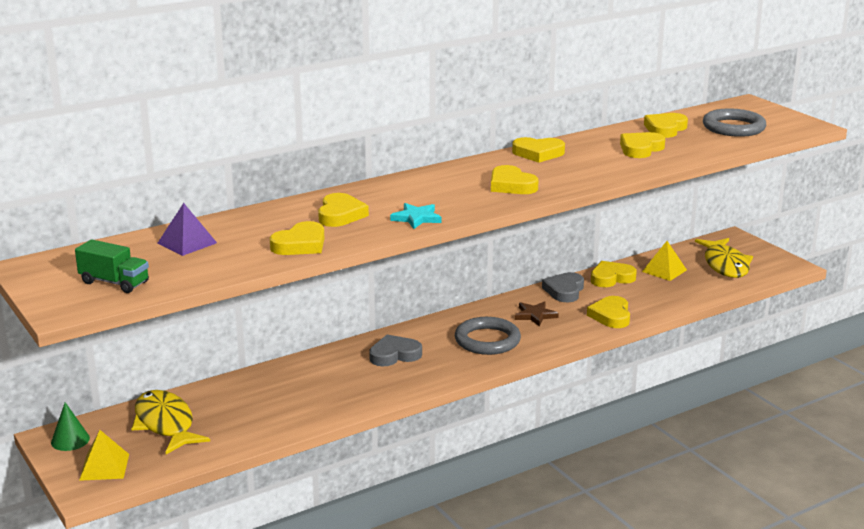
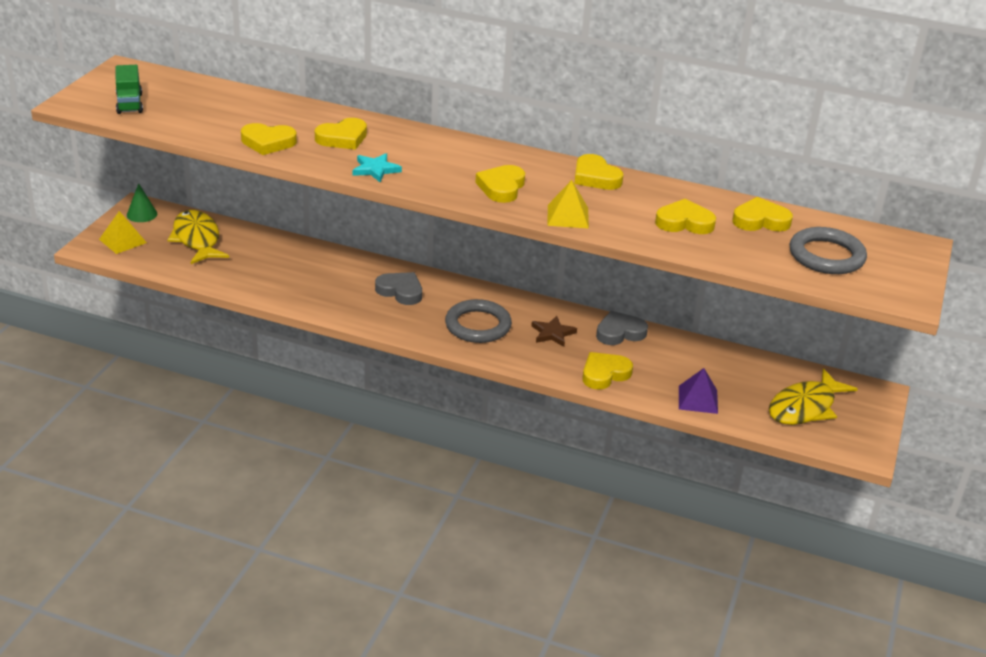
camera: 50 degrees right, 10 degrees up
yellow fish [131,390,210,454] -> yellow fish turned 45 degrees counterclockwise [167,210,229,264]
purple pyramid [157,203,217,256] -> purple pyramid moved to [679,368,718,414]
yellow heart [591,261,637,287] -> none
yellow pyramid [642,241,687,281] -> yellow pyramid moved to [547,180,589,229]

